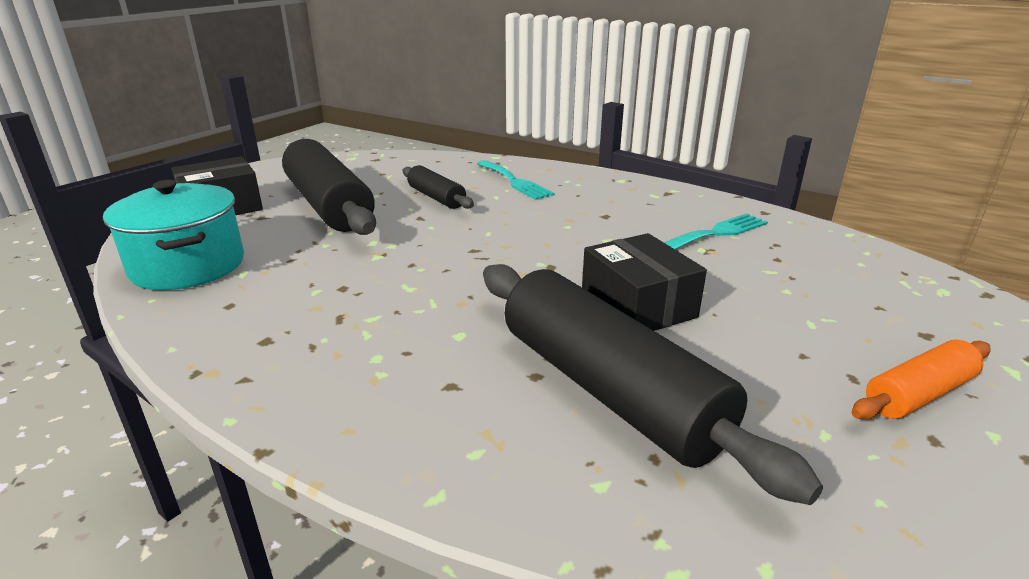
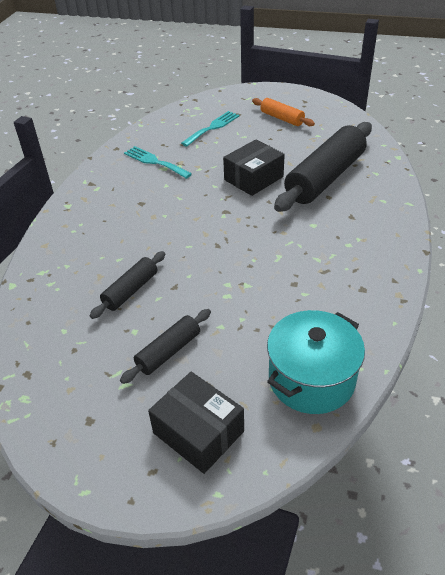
camera: 105 degrees left, 15 degrees up
black rolling pin [282,139,376,235] -> black rolling pin [120,309,211,384], size x0.50
turquoise fork [477,160,554,200] -> turquoise fork moved to [181,111,240,146]

